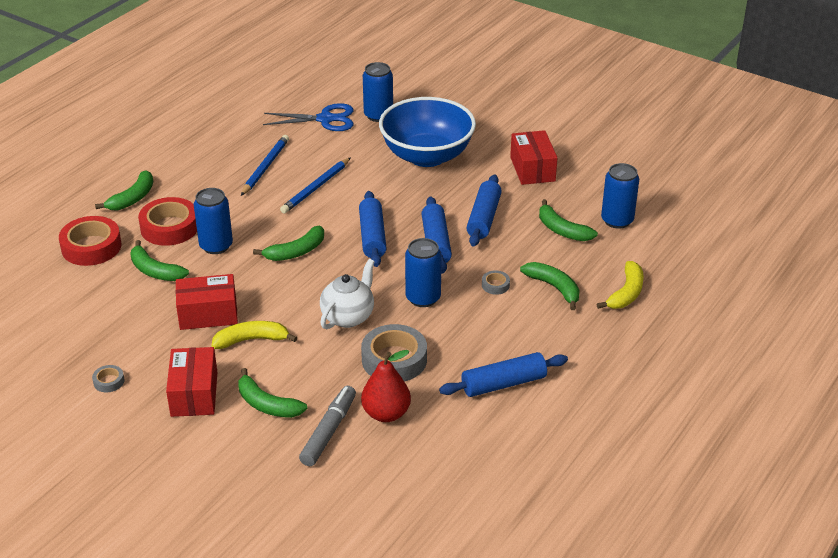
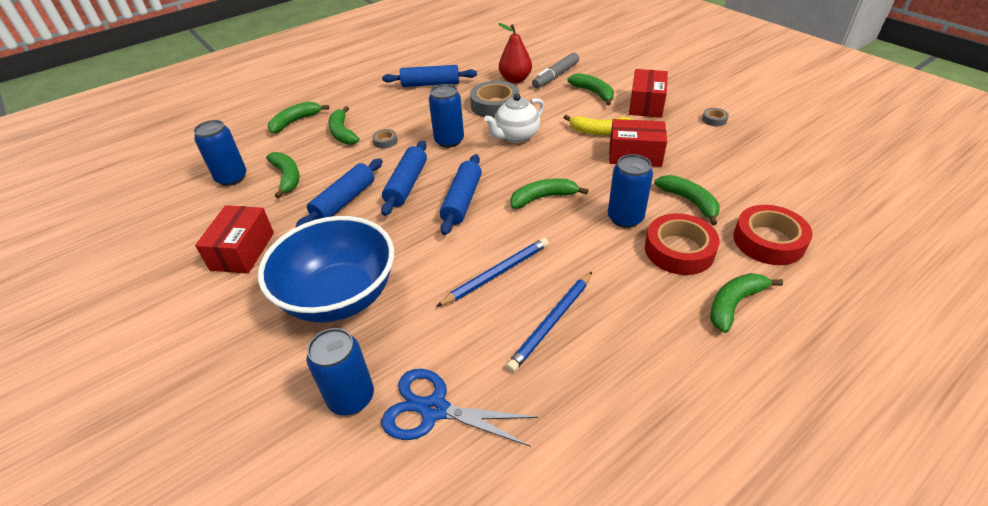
camera: 160 degrees left, 5 degrees up
yellow banana [596,261,644,309] -> green banana [268,102,329,134]

